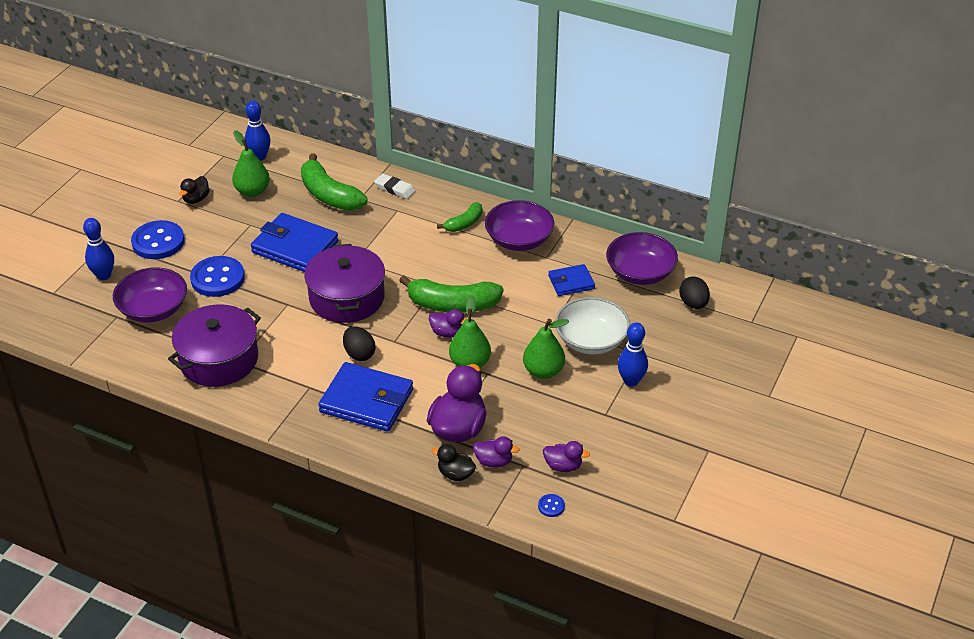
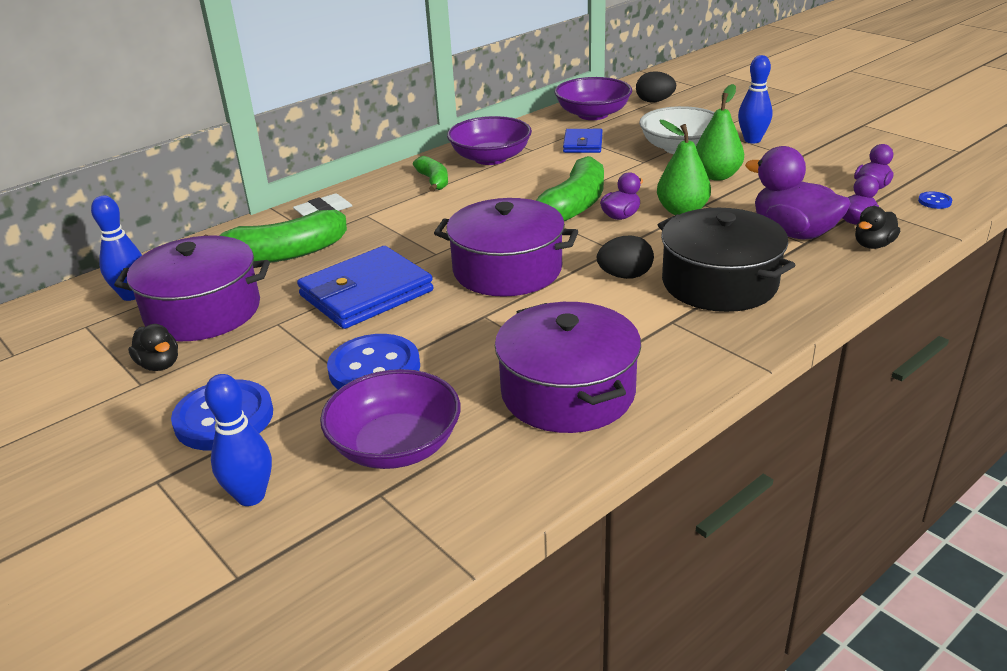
camera: 65 degrees left, 10 degrees down
green pear [232,131,270,197] -> purple pot [114,236,270,341]
blue wallet [318,362,413,432] -> black pot [658,208,795,312]

